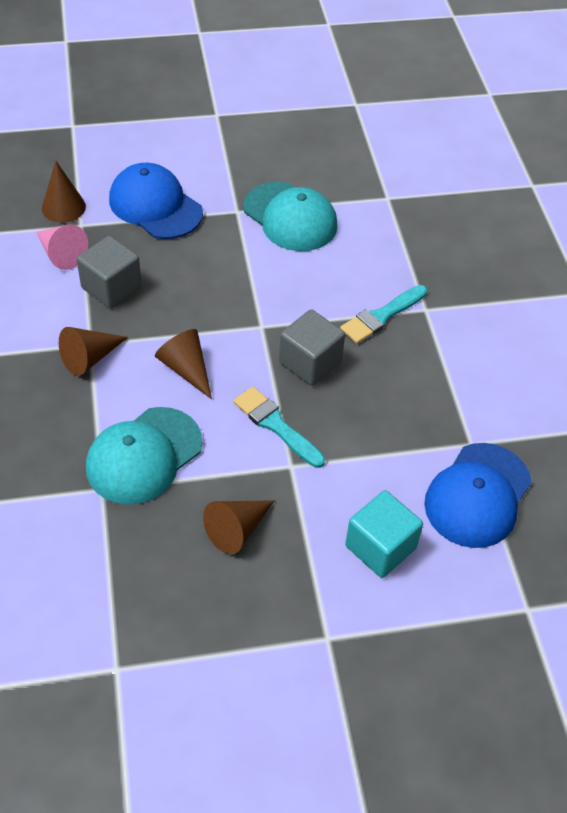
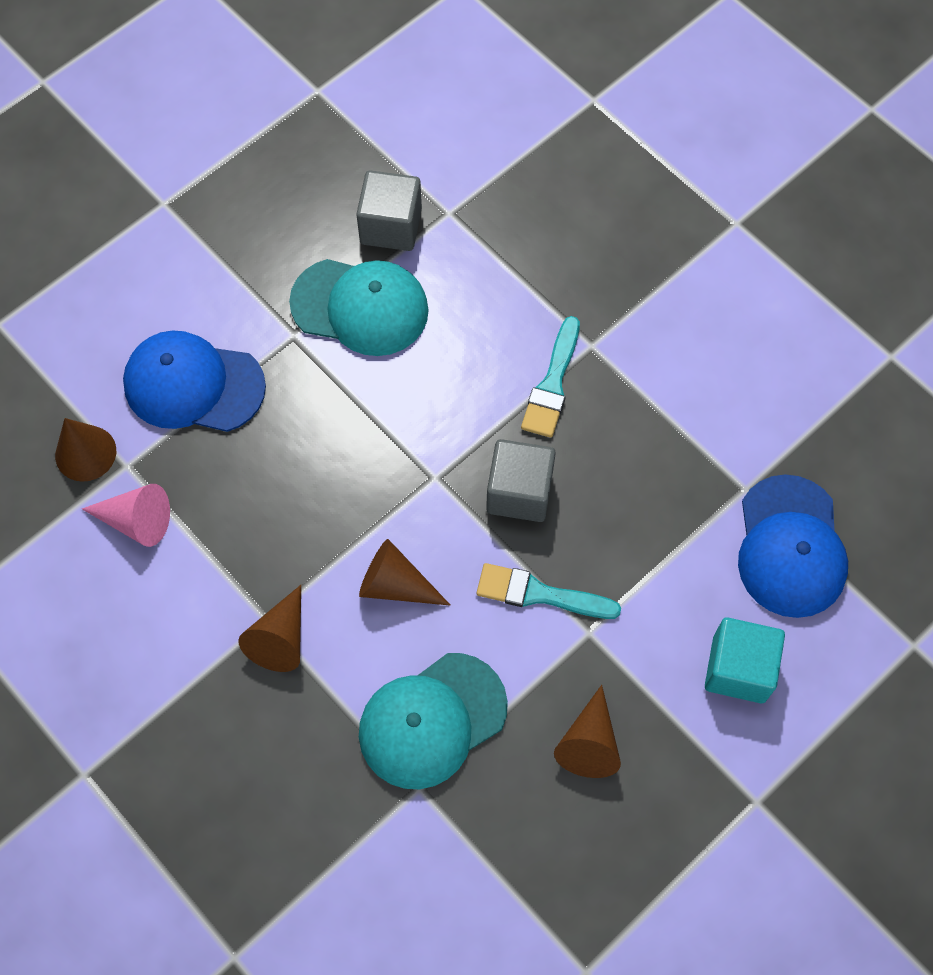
camera: 30 degrees left, 15 degrees up
grey cube [77,236,142,309] -> grey cube moved to [356,170,422,251]
turquoise cap [86,407,203,505] -> turquoise cap turned 45 degrees clockwise [359,653,508,789]

